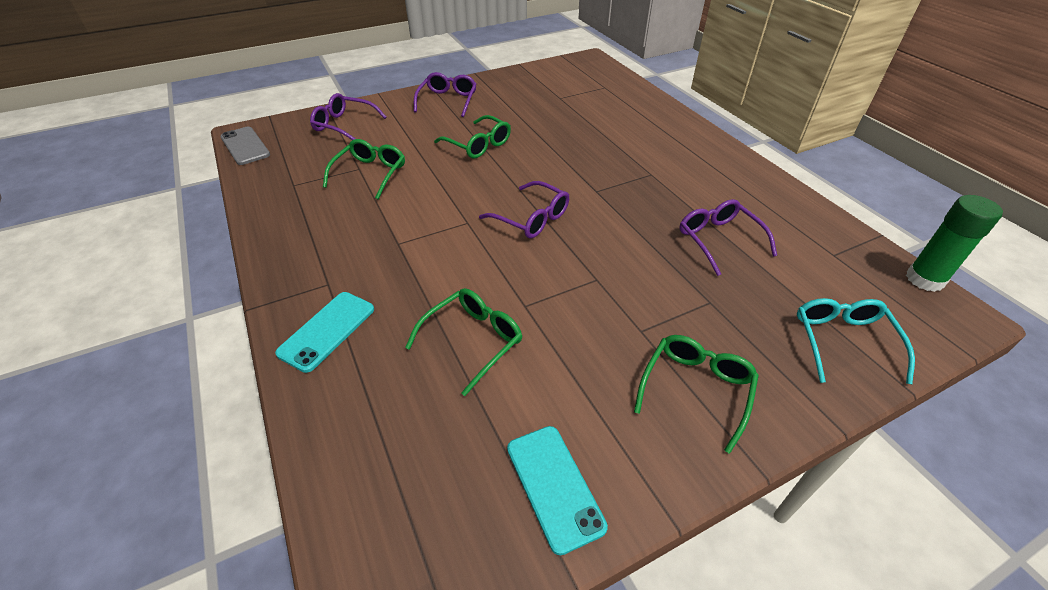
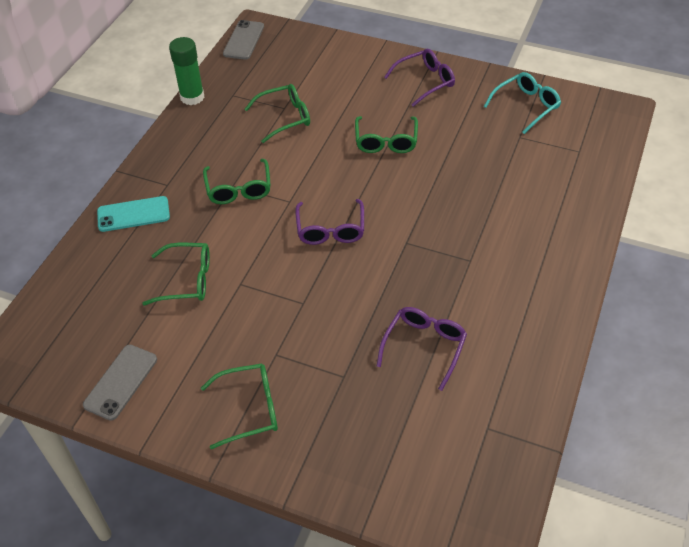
camera: 50 degrees right, 5 degrees up
purple glasses [310,93,387,140] -> none
turquoise phone [507,426,608,555] -> grey phone [83,345,157,421]
turquoise glasses [797,298,915,384] -> turquoise glasses moved to [484,72,561,134]
green glue stick [906,195,1003,292] -> green glue stick moved to [169,37,205,105]
none -> green glasses [203,158,271,204]

